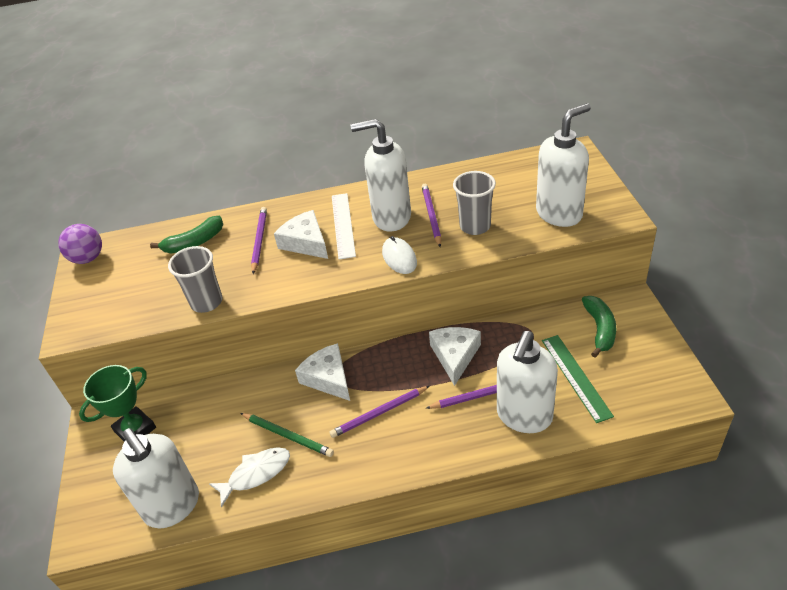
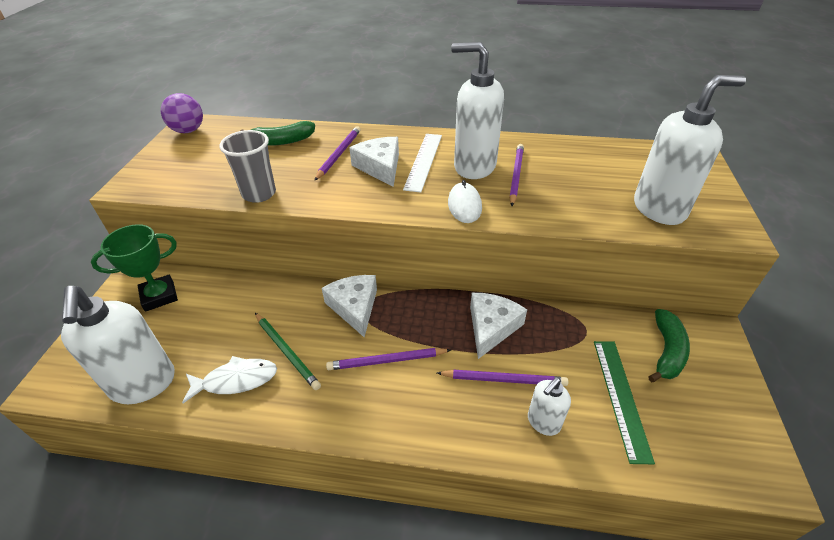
camera: 15 degrees right, 0 degrees up
grey cup [453,171,496,235] -> none
white soap dispenser [497,331,558,433] -> white soap dispenser [528,378,571,436], size x0.52

